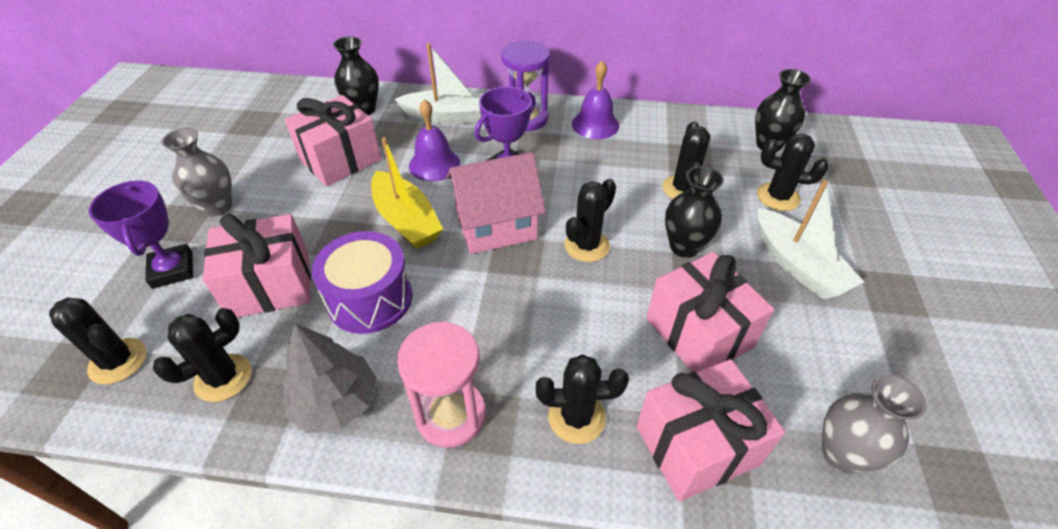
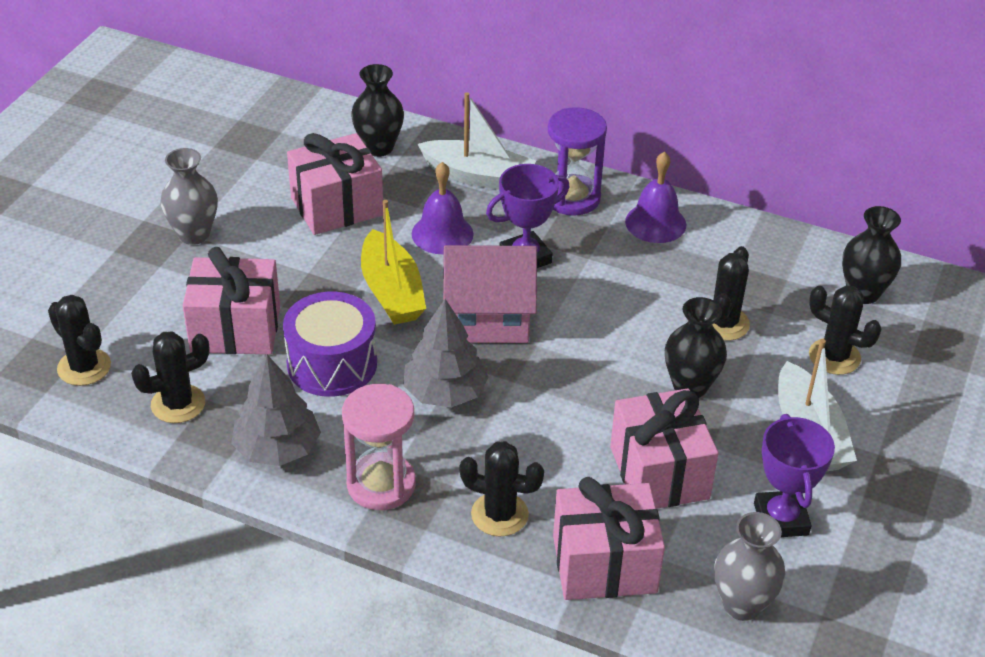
camera: 15 degrees right, 5 degrees down
purple trophy [89,181,193,289] -> purple trophy moved to [754,414,835,537]
black cactus [564,179,616,262] -> none
none -> grey tree [403,299,489,408]

